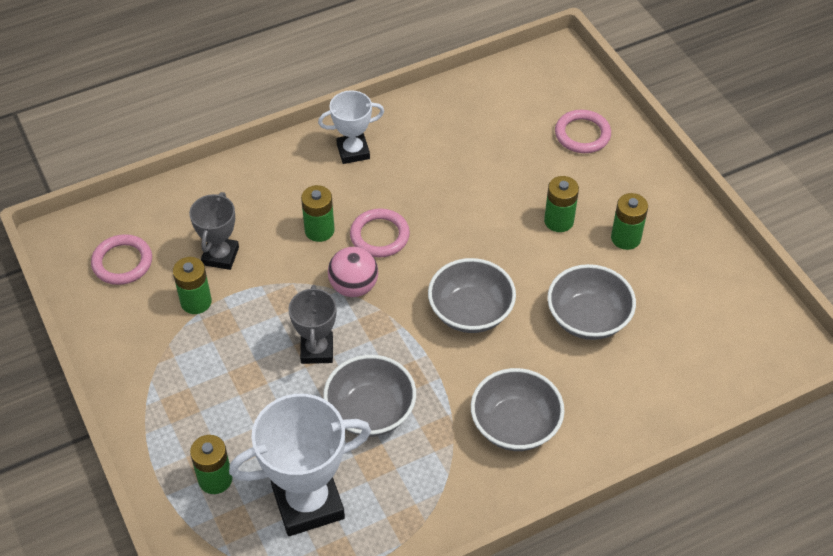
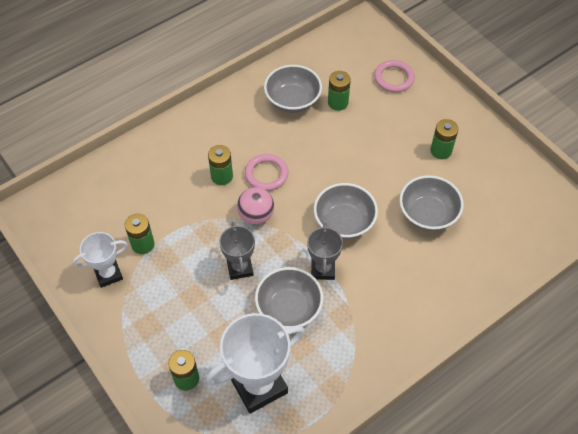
camera: 10 degrees left, 5 degrees up
pink ring [91,234,152,285] -> none
grey trophy [189,192,239,270] -> grey trophy moved to [307,223,343,280]
white trophy [318,90,384,164] -> white trophy moved to [72,232,128,288]
grey bowl [471,368,565,451] -> grey bowl moved to [264,65,322,113]
green battery [544,176,579,232] -> green battery moved to [328,71,351,111]

